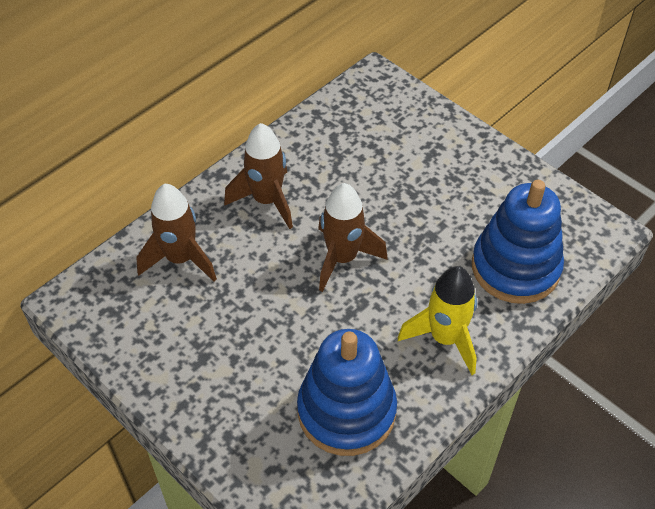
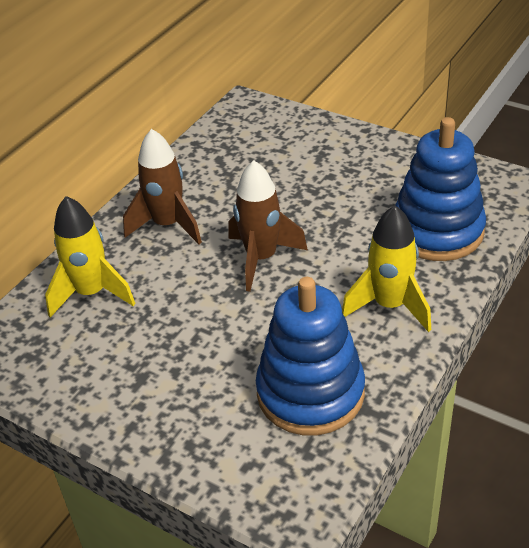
camera: 10 degrees left, 10 degrees down
brown rocket [136,184,217,282] -> yellow rocket [45,196,136,318]

